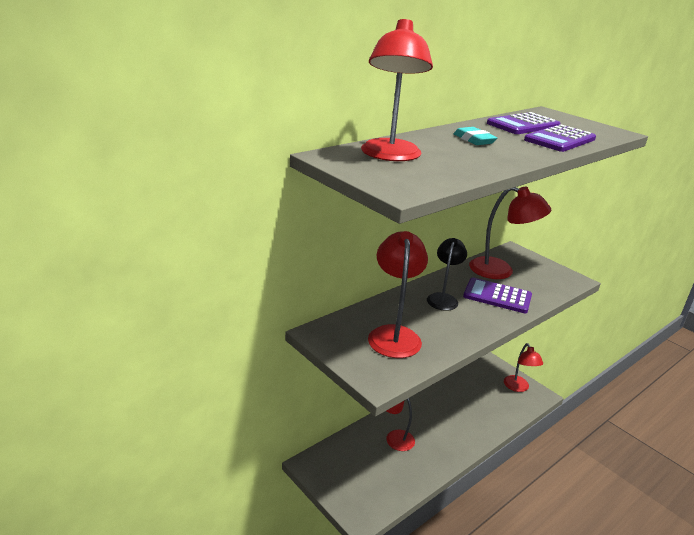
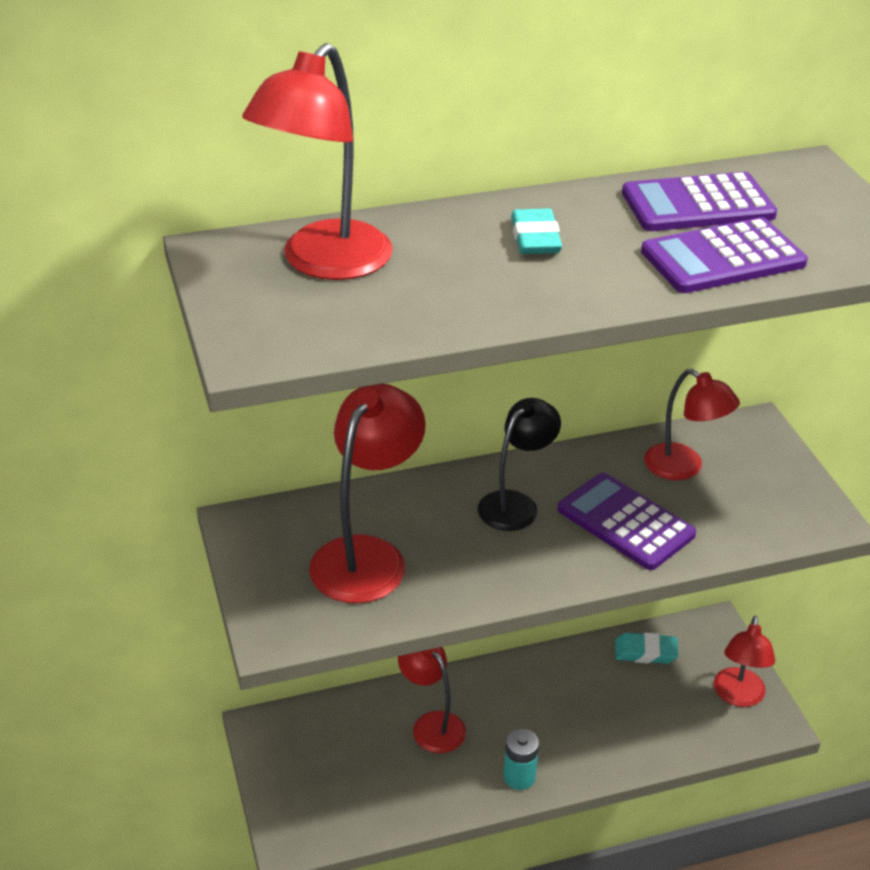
camera: 25 degrees right, 10 degrees up
red lamp [469,187,551,279] -> red lamp [644,369,740,480], size x0.66
none -> turquoise battery [504,729,539,790]
none -> turquoise eraser [615,633,678,664]

